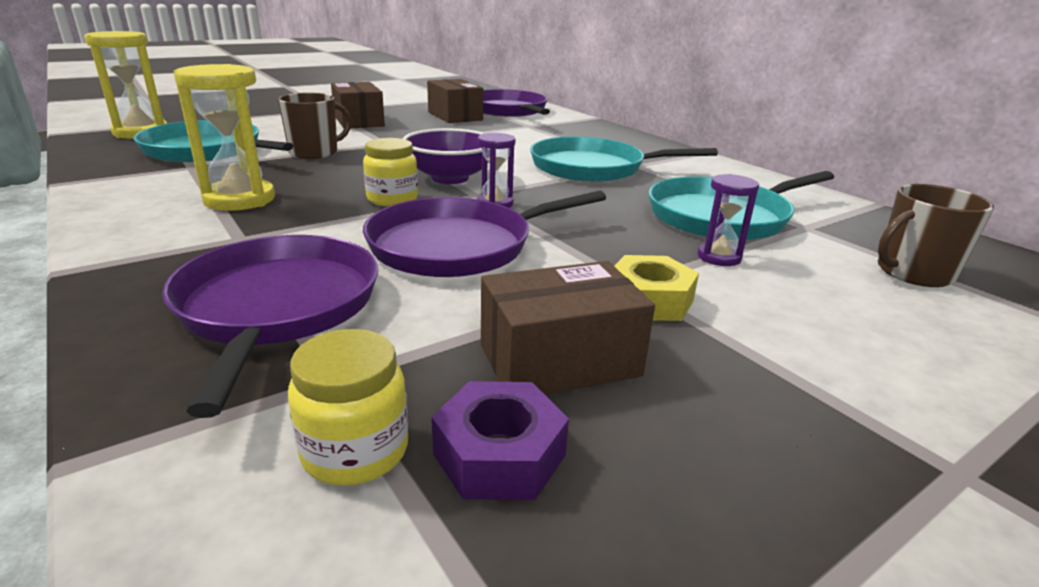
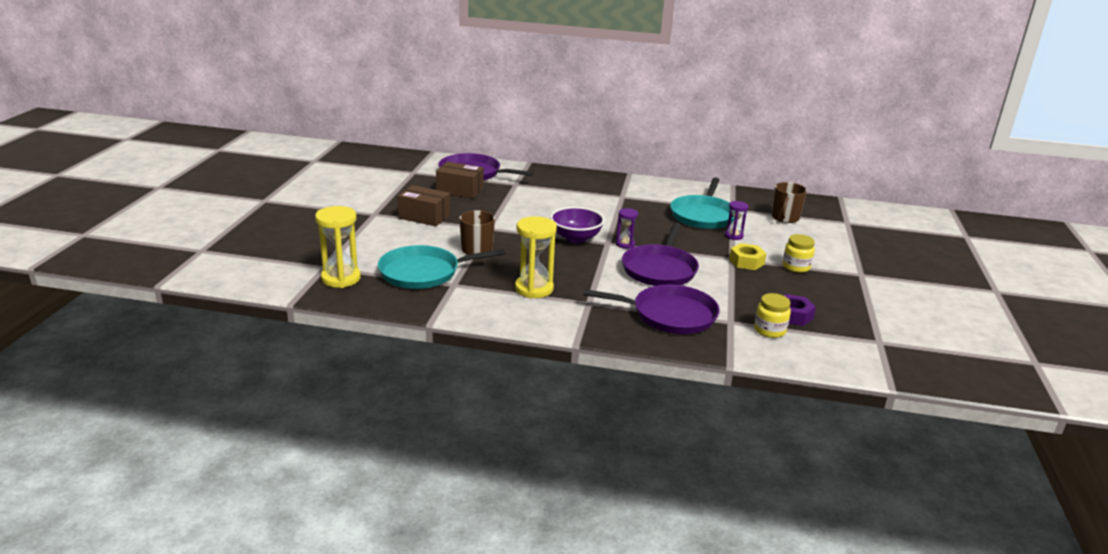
camera: 45 degrees left, 0 degrees up
purple pan [162,235,378,418] -> purple pan turned 150 degrees clockwise [583,285,720,334]
yellow jar [363,138,418,206] -> yellow jar moved to [783,234,815,273]
brown box [481,261,655,395] -> none
turquoise pan [530,137,718,182] -> none

